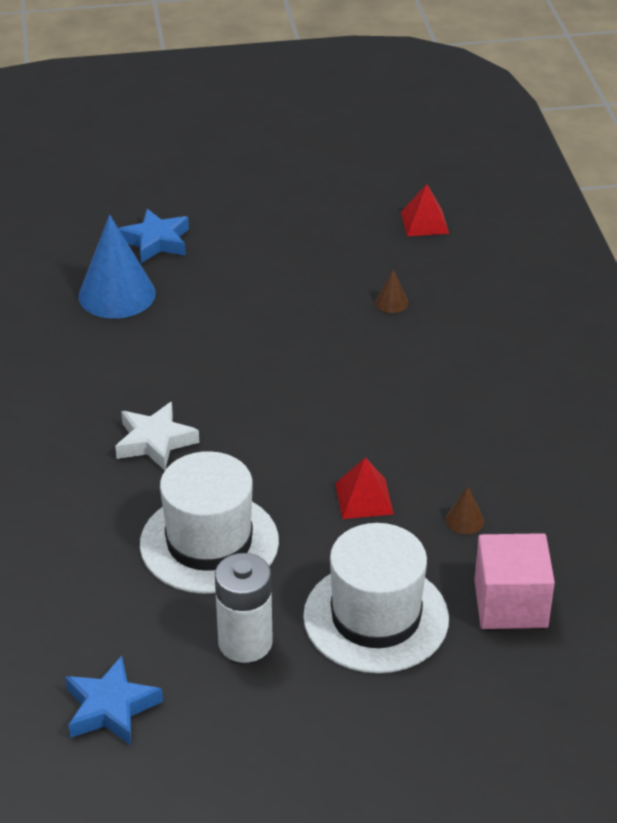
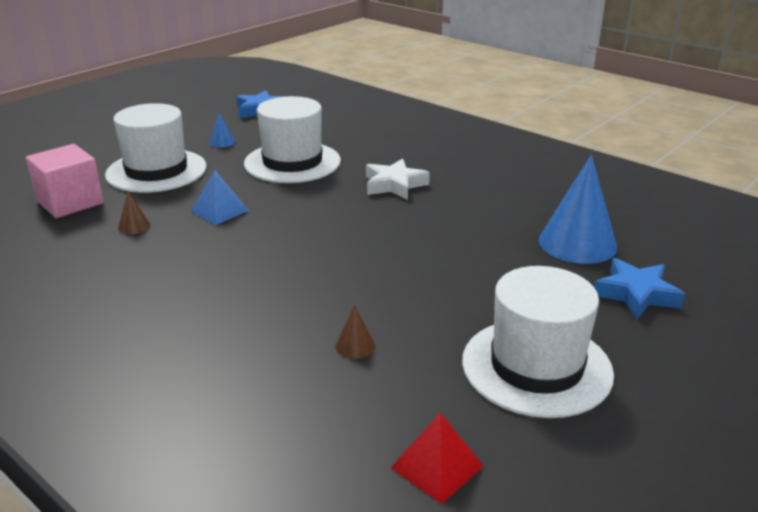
camera: 140 degrees right, 10 degrees down
white battery [215,553,273,663] -> blue cone [210,113,235,147]
red pyramid [335,457,394,519] -> blue pyramid [190,170,249,225]
none -> white hat [462,266,614,418]

